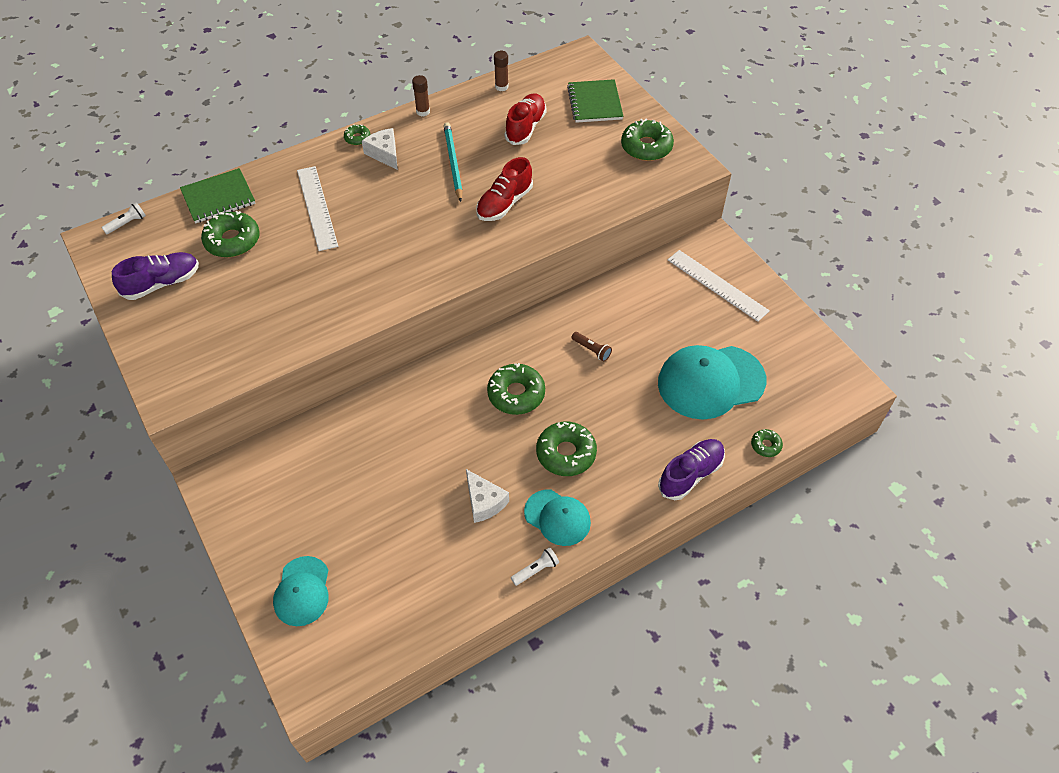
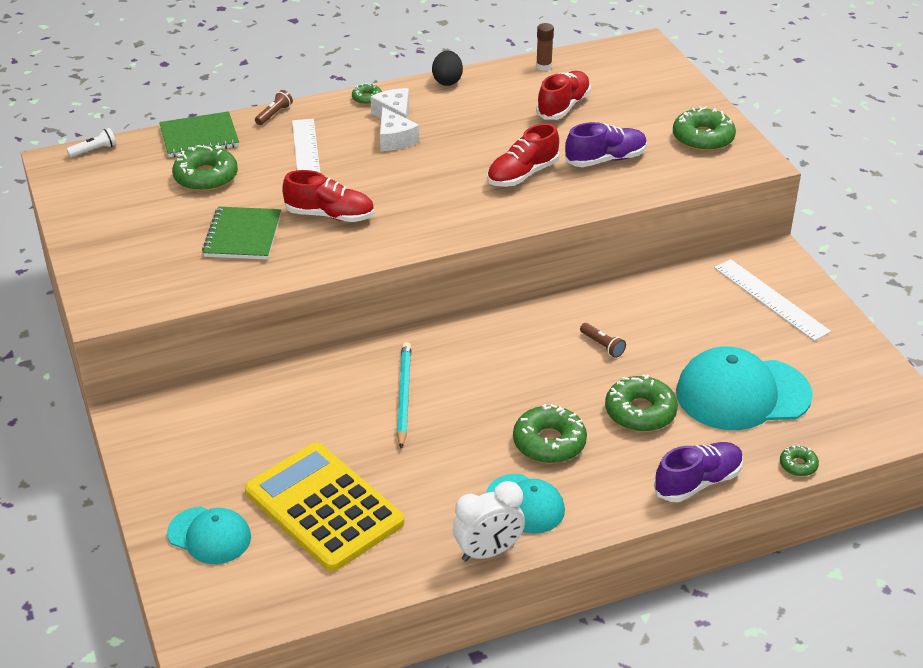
camera: 10 degrees right, 15 degrees down
purple shoe [112,252,199,300] -> purple shoe moved to [565,122,647,167]
turquoise cap [273,556,329,626] -> turquoise cap turned 75 degrees counterclockwise [167,507,251,564]
brown glue stick [412,75,430,116] -> black egg [432,50,463,86]
turquoise pencil [444,122,463,202] -> turquoise pencil moved to [397,342,411,449]
white cheese [466,469,509,523] -> white cheese moved to [380,107,419,151]
green donut [487,363,545,415] -> green donut moved to [605,374,678,432]
white flashlight [511,547,559,586] -> white clock [453,481,525,562]
green notebook [567,79,624,123] -> green notebook moved to [202,207,281,260]
none -> yellow calculator [245,443,404,571]
none -> brown flashlight [255,90,293,125]
none -> red shoe [282,170,374,222]

